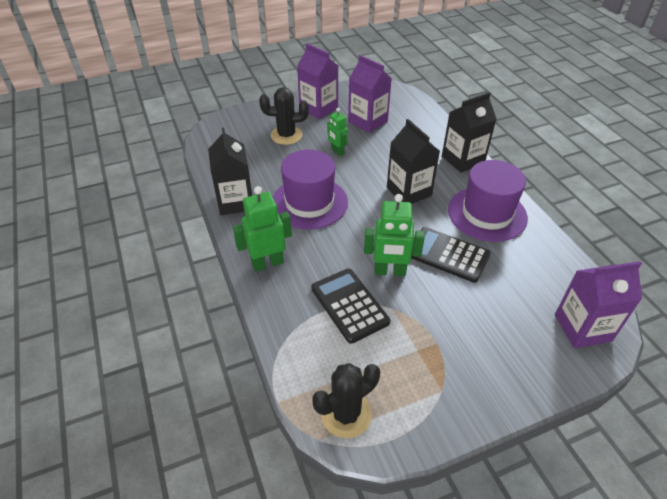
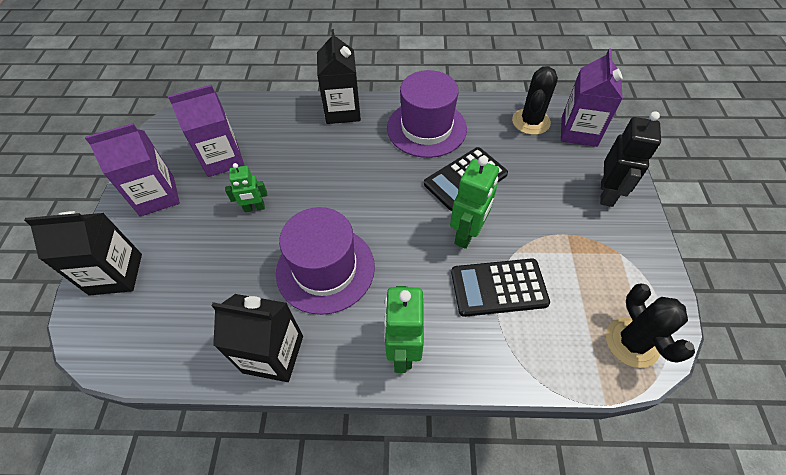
camera: 65 degrees left, 10 degrees up
black cactus [259,87,309,145] -> black cactus moved to [512,67,558,135]
black carton [387,119,440,204] -> black carton moved to [24,211,142,296]
none -> black robot [600,111,661,207]

